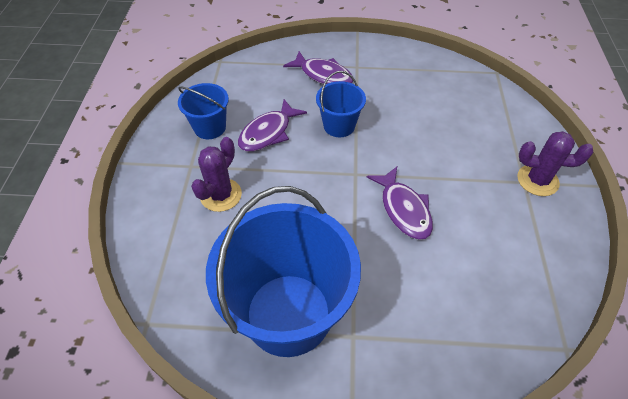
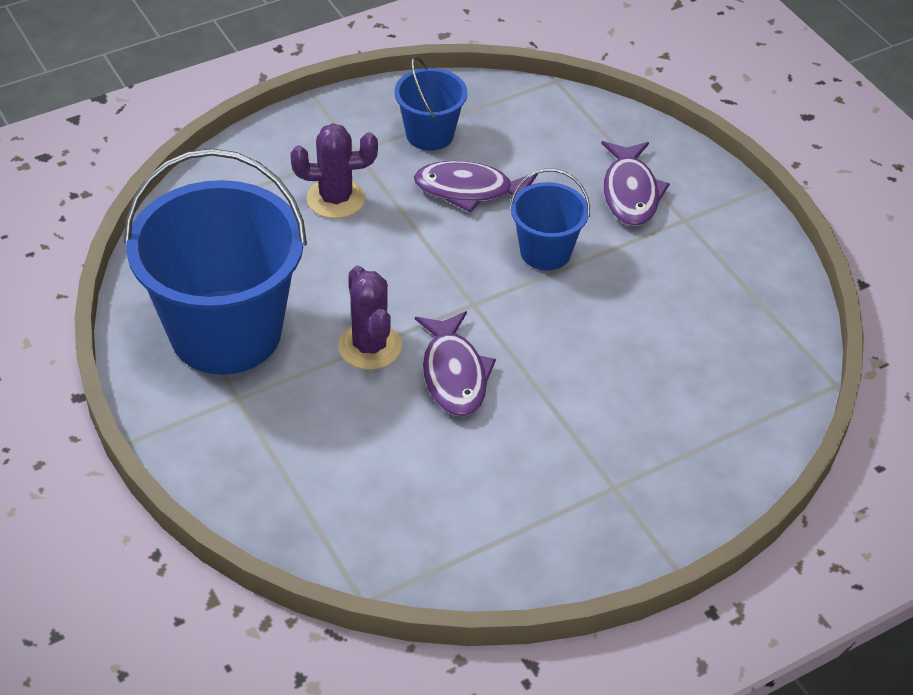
camera: 55 degrees right, 5 degrees down
purple fish [367,167,433,240] -> purple fish turned 45 degrees counterclockwise [415,311,496,416]
purple cactus [517,131,593,196] -> purple cactus moved to [338,266,402,370]

